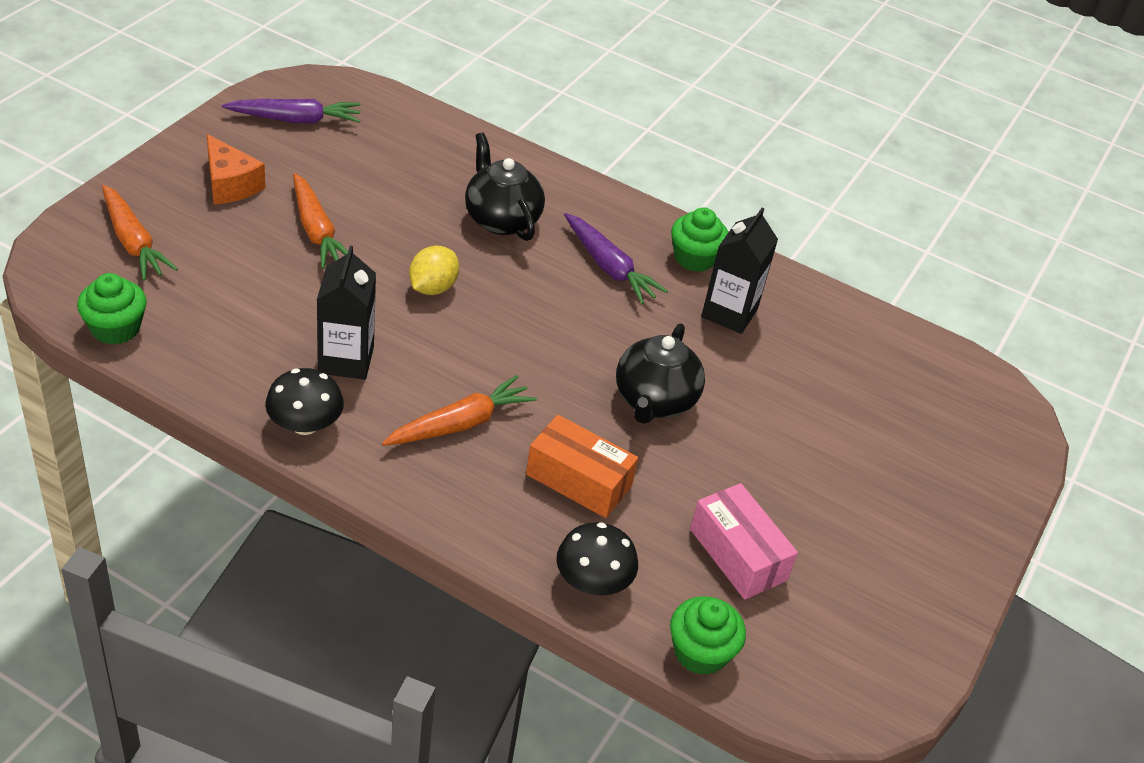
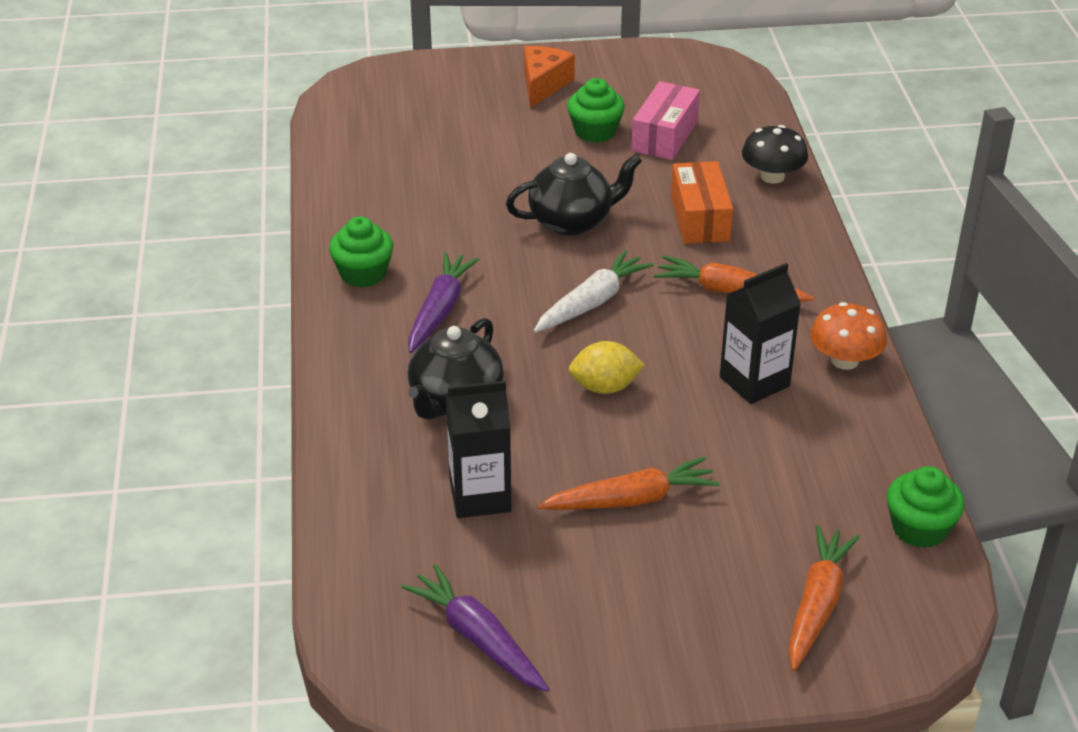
camera: 120 degrees left, 5 degrees down
orange cheese [207,134,266,205] -> orange cheese moved to [524,46,575,108]
black mushroom [265,368,344,435] -> orange mushroom [810,302,887,370]
orange carrot [293,173,348,269] -> orange carrot turned 45 degrees clockwise [537,456,720,510]
green cupcake [670,596,746,675] -> green cupcake moved to [567,78,625,143]
black carton [701,208,778,334] -> black carton moved to [446,380,511,518]
none -> white carrot [534,250,653,333]

